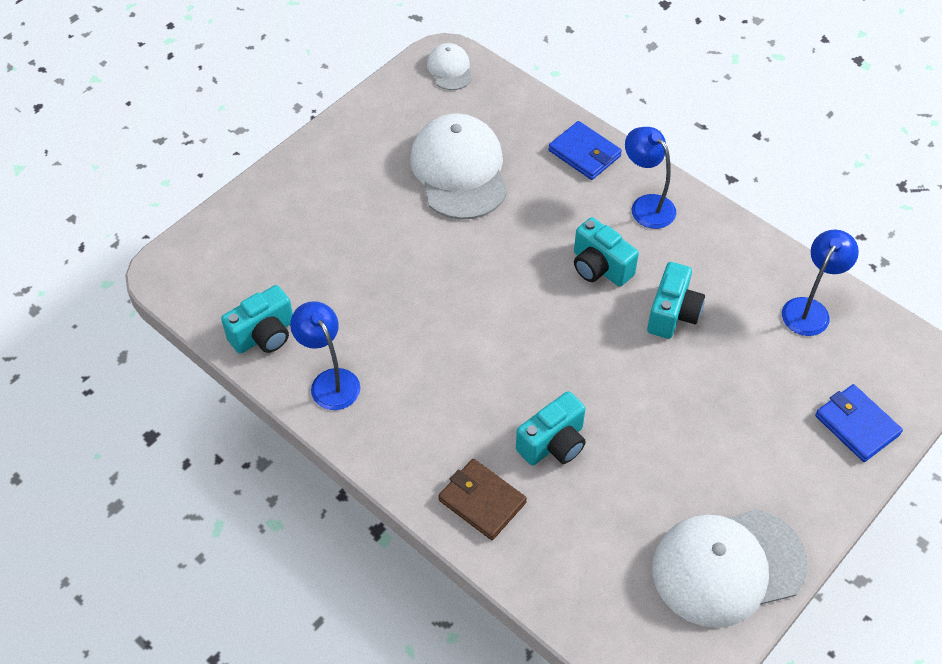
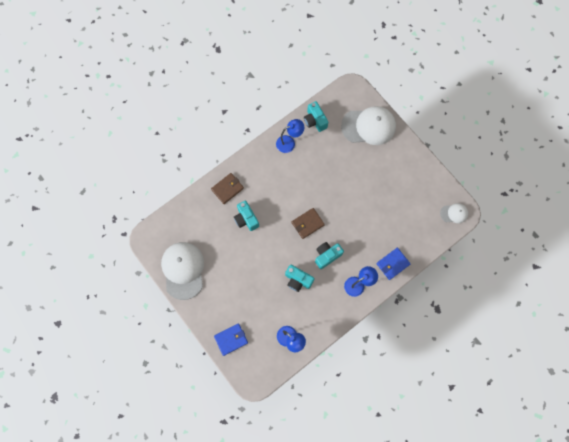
camera: 100 degrees right, 20 degrees up
white cap [410,113,507,220] -> white cap moved to [341,106,396,145]
none -> brown wallet [291,208,325,239]

